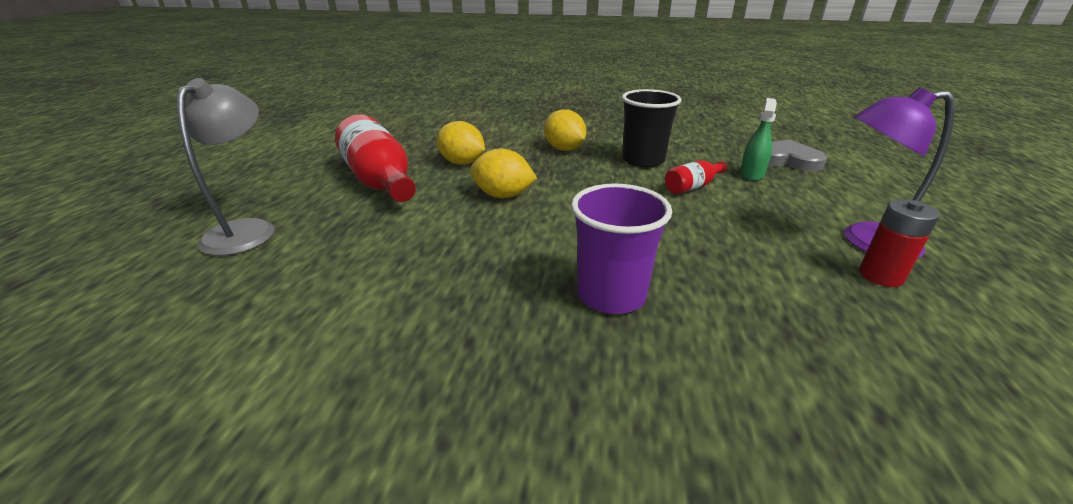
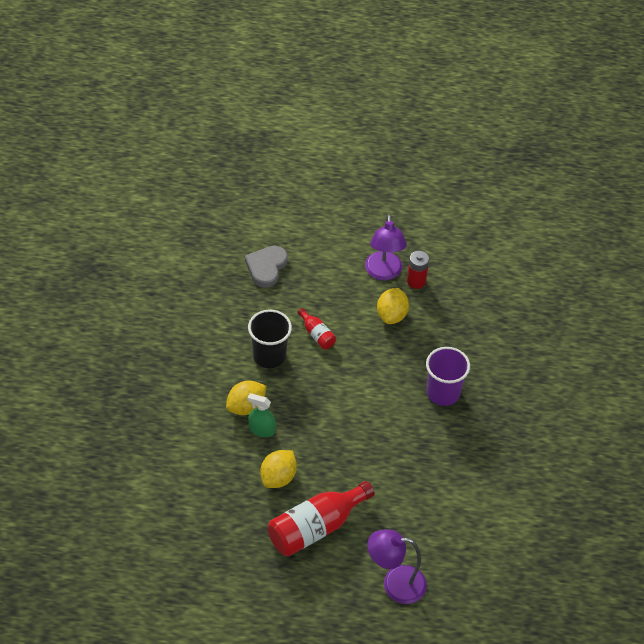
camera: 95 degrees left, 20 degrees up
grey lamp [176,78,275,256] -> purple lamp [367,529,427,604]
yellow lemon [470,148,537,198] -> yellow lemon moved to [377,288,409,324]
green spray bottle [740,98,777,181] -> green spray bottle moved to [248,393,276,437]

